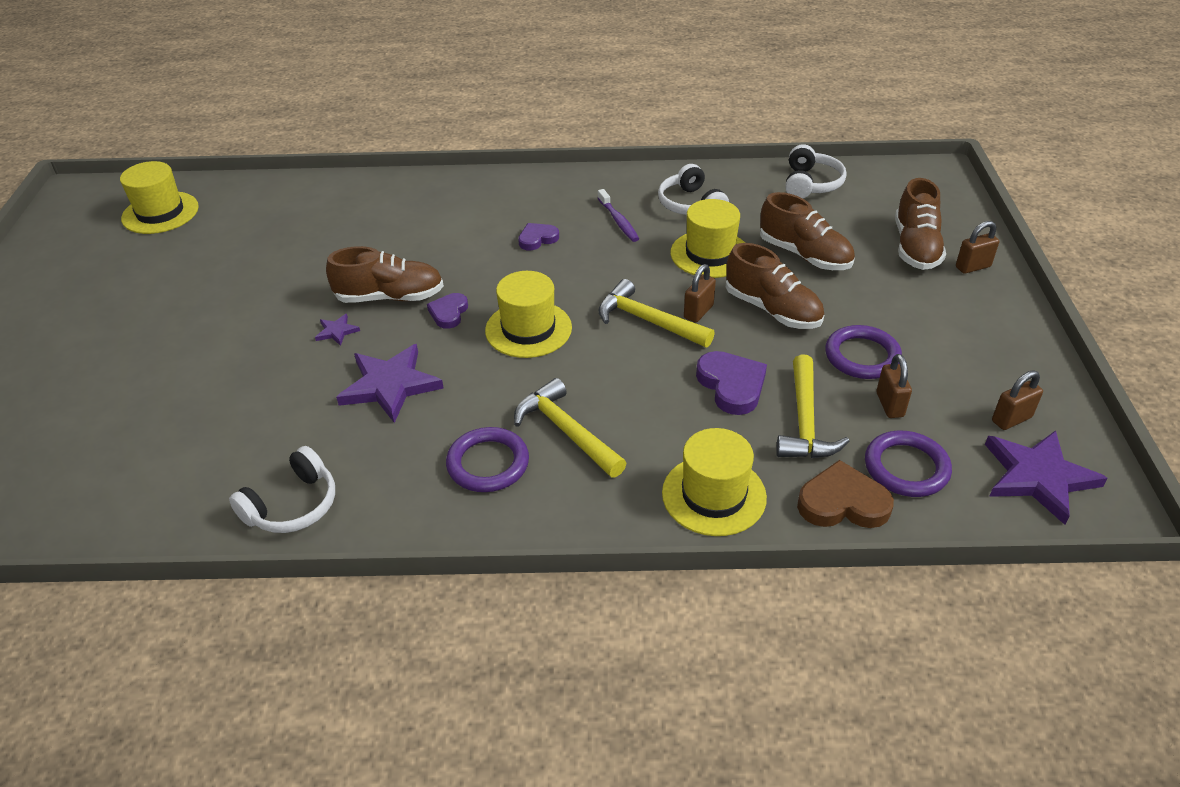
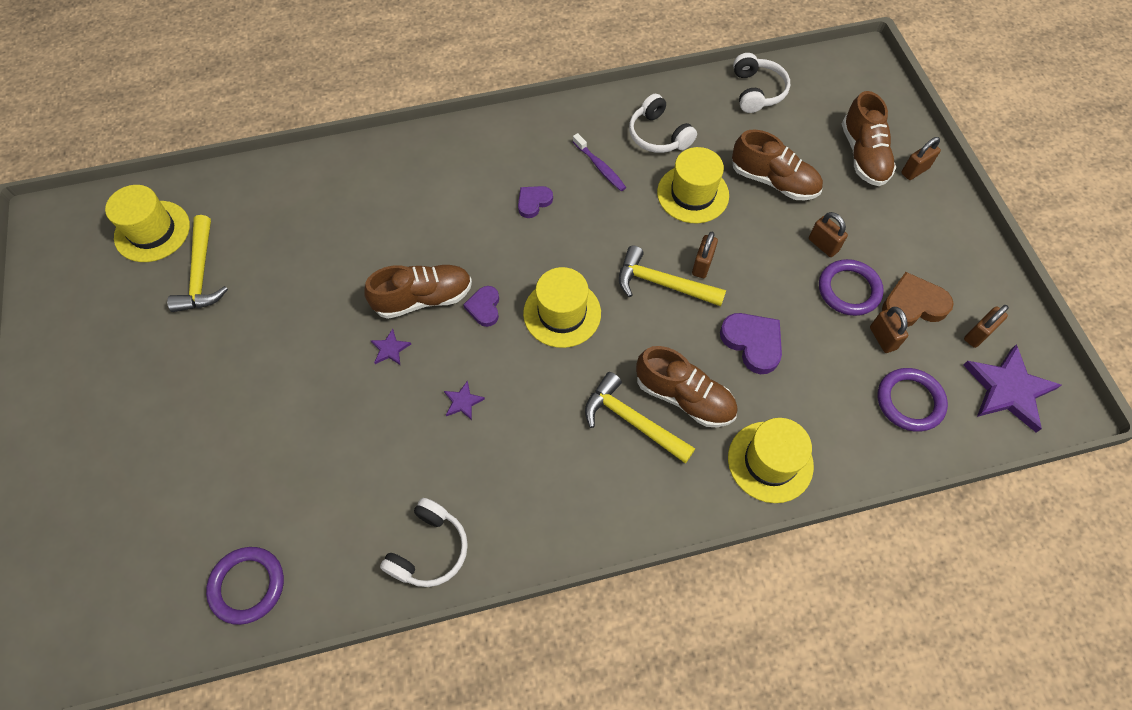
camera: 15 degrees left, 20 degrees up
purple star [336,344,444,423] -> purple star [444,380,485,420], size x0.45
purple ring [446,427,529,492] -> purple ring moved to [206,547,284,625]
brown shoe [726,243,824,329] -> brown shoe moved to [636,346,738,427]
yellow hammer [776,354,849,458] -> yellow hammer moved to [167,215,228,312]
brown heart [797,460,894,528] -> brown heart moved to [882,272,954,327]
none -> brown padlock [809,212,848,257]

